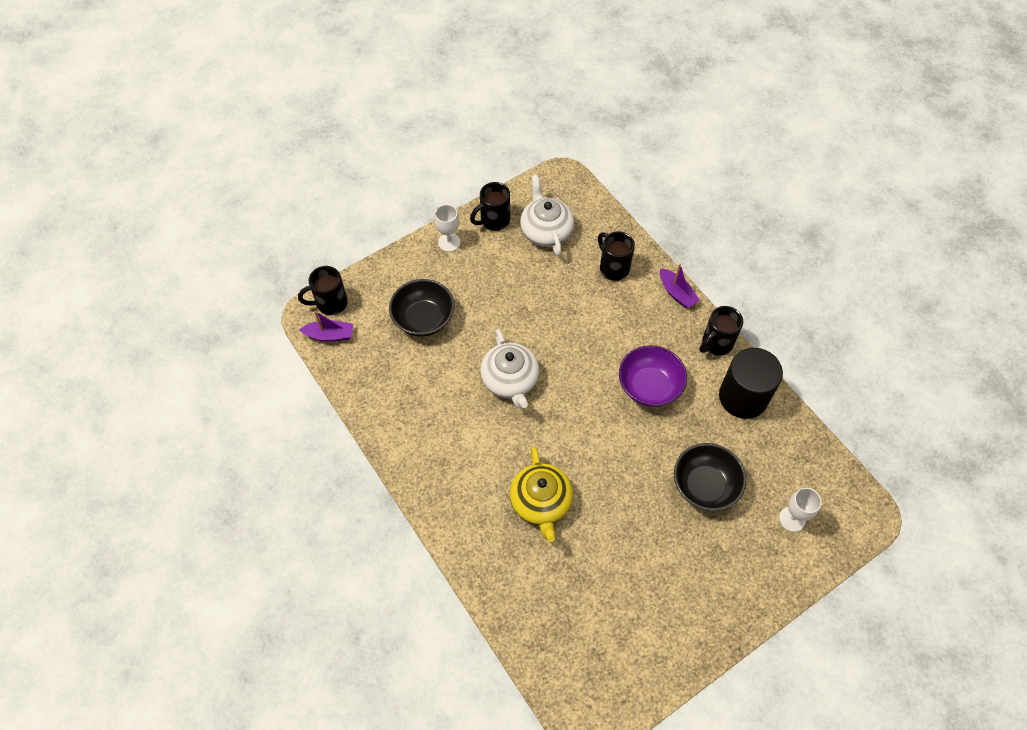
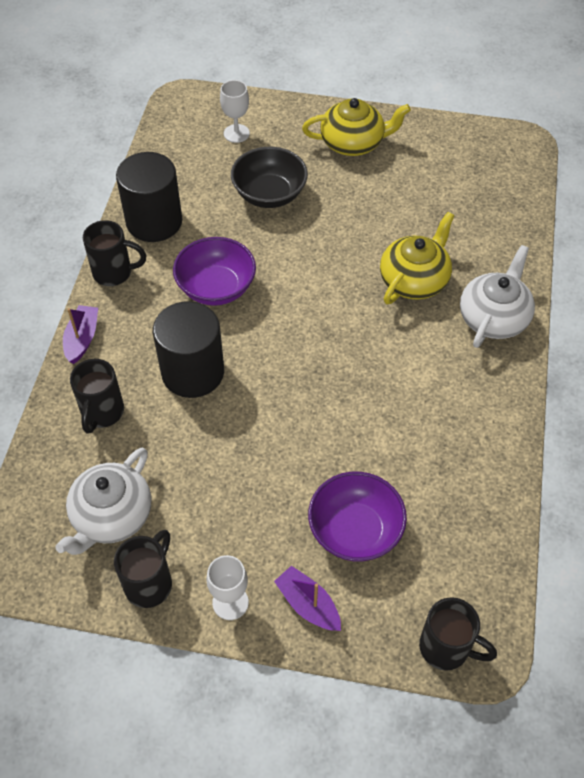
camera: 135 degrees left, 5 degrees down
purple boat [299,311,353,342] -> purple boat moved to [274,566,341,631]
black bowl [389,279,454,336] -> purple bowl [308,472,407,562]
black mug [470,182,510,231] -> black mug turned 75 degrees counterclockwise [114,530,172,608]
white teapot [480,329,539,409] -> white teapot moved to [460,245,535,348]
none -> black cylinder [153,301,224,398]
none -> yellow teapot [302,98,411,156]

